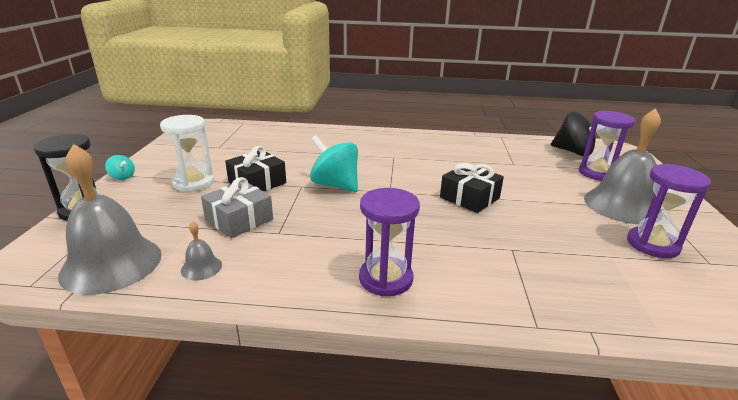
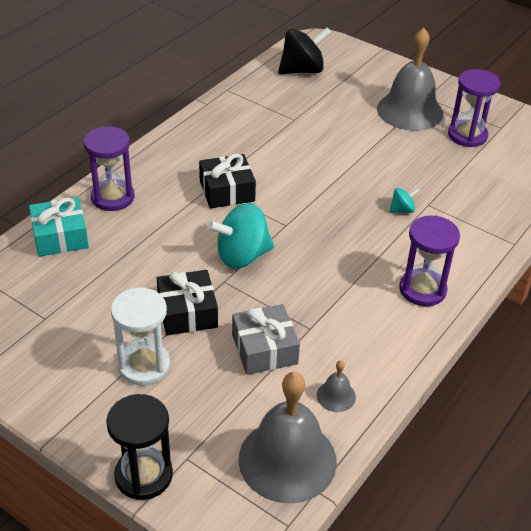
camera: 60 degrees left, 15 degrees up
turquoise spinning top [105,155,135,180] -> turquoise spinning top moved to [389,188,420,213]
black gift [440,163,504,213] -> black gift moved to [199,154,256,208]
purple hourglass [579,111,636,181] -> purple hourglass moved to [84,126,135,211]
none -> turquoise gift [29,197,89,257]

